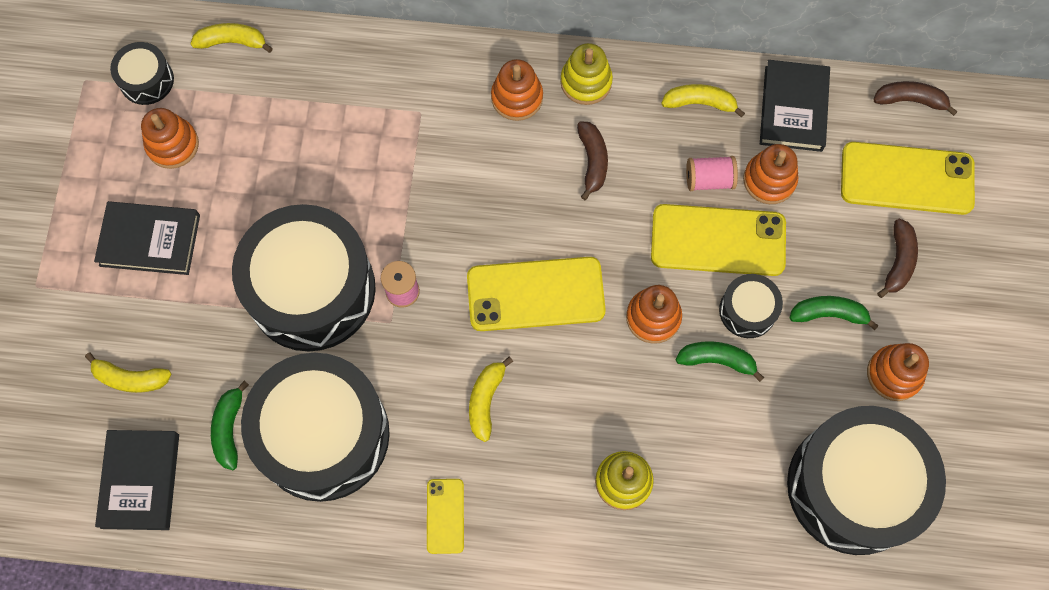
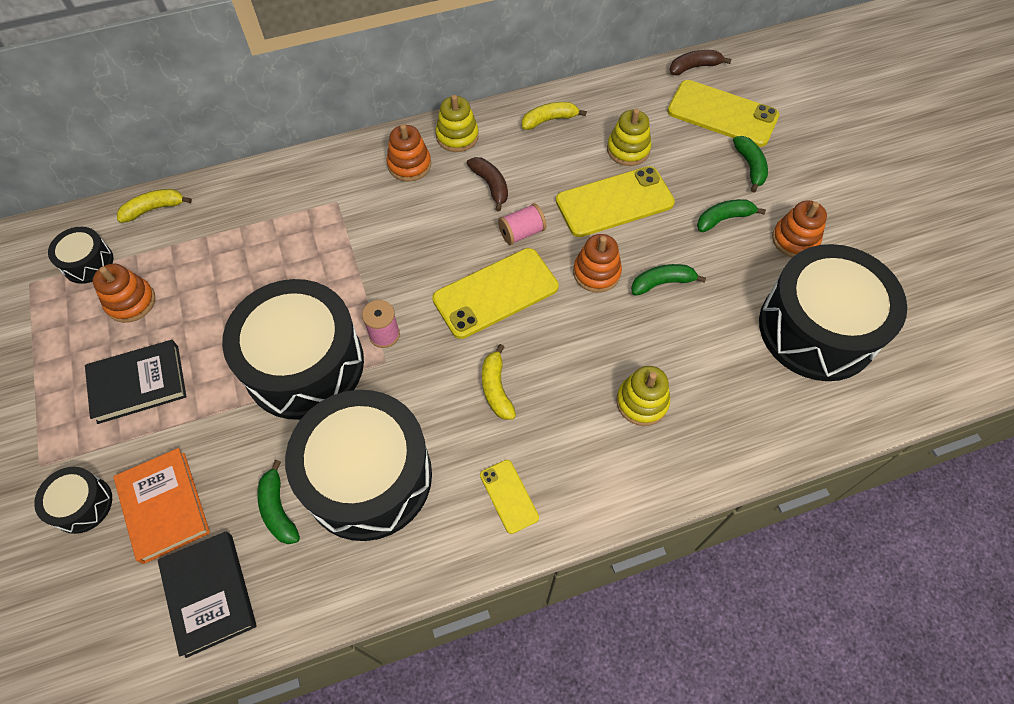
camera: 25 degrees left, 10 degrees down
yellow banana [85,352,172,393] -> orange book [113,448,210,564]
pink spool [686,156,738,191] -> pink spool moved to [498,203,546,245]
black drum [719,274,783,338] -> black drum moved to [34,467,112,534]
orange stacking toy [743,144,798,204] -> yellow stacking toy [607,109,651,166]
black book [760,60,830,152] -> none
yellow phone [841,142,975,215] -> yellow phone turned 45 degrees clockwise [667,80,779,147]
brown banana [877,219,918,298] -> green banana [733,136,768,192]

